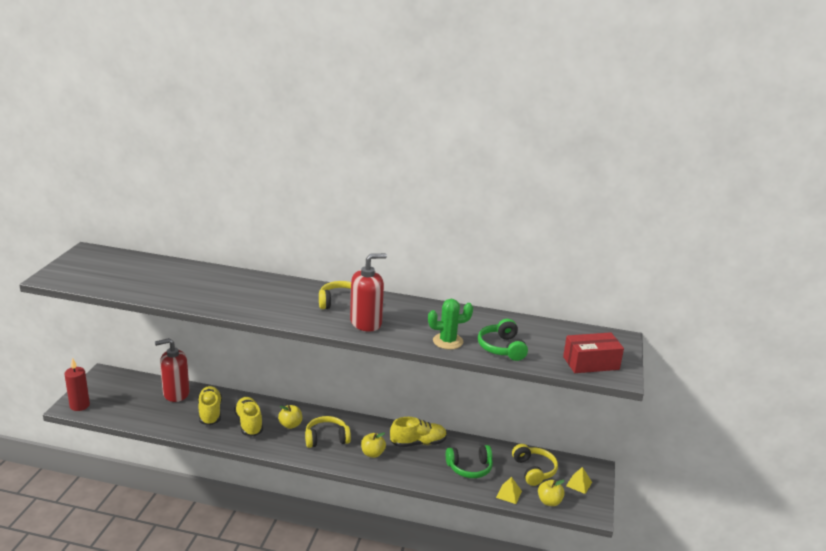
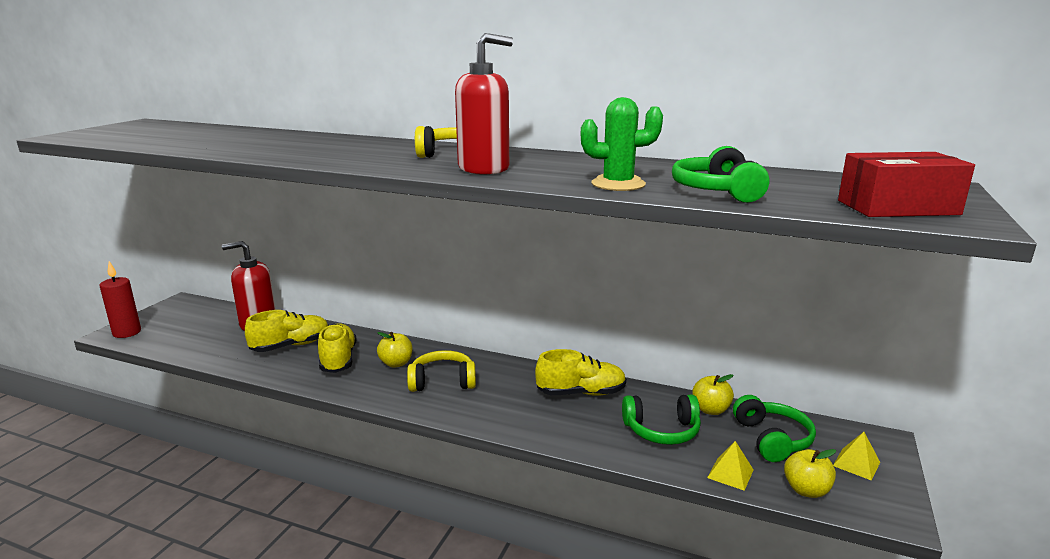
camera: 10 degrees right, 5 degrees down
yellow shoe [198,386,222,425] -> yellow shoe turned 60 degrees clockwise [245,310,329,352]
yellow apple [361,433,386,458] -> yellow apple moved to [692,374,734,415]
yellow headphones [512,444,558,486] -> green headphones [733,395,816,462]

